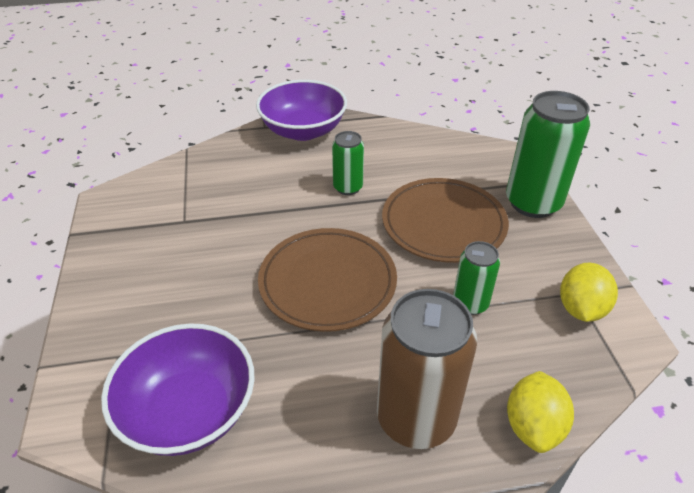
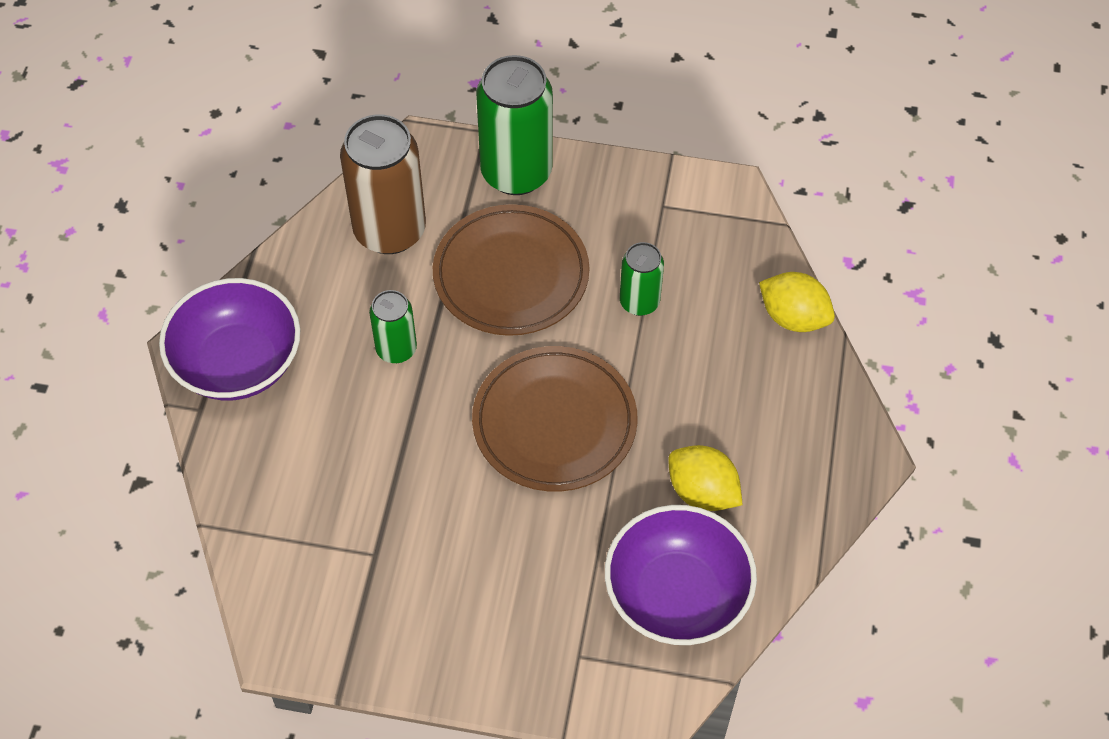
camera: 70 degrees left, 15 degrees up
brown can [377,289,477,449] -> brown can moved to [340,114,426,254]
yellow lemon [560,263,618,322] -> yellow lemon moved to [668,445,743,511]

